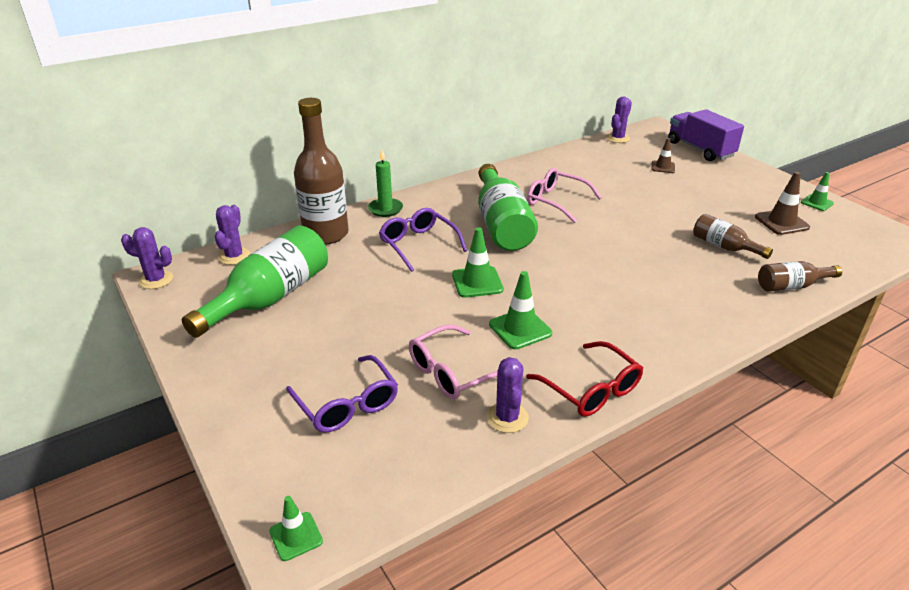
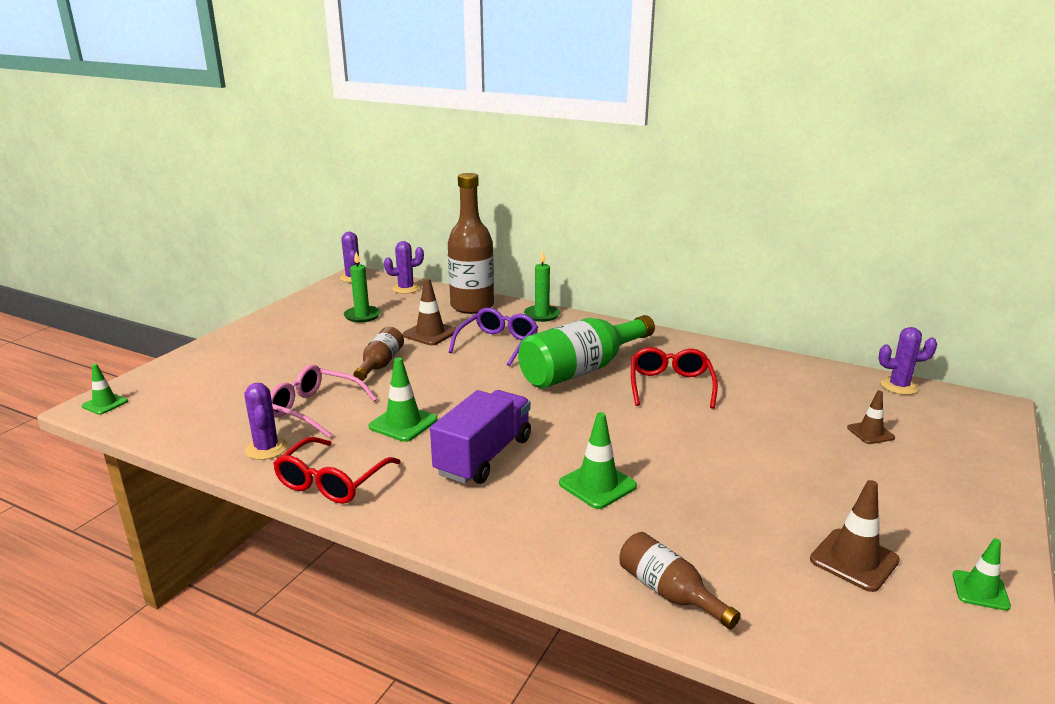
camera: 60 degrees right, 10 degrees down
green bottle [182,225,328,338] -> green candle [344,252,381,323]
purple glasses [286,355,398,433] -> none
green traffic cone [452,227,504,298] -> green traffic cone moved to [559,412,637,509]
purple cactus [487,357,529,433] -> purple cactus turned 75 degrees counterclockwise [244,383,288,460]
pink glasses [527,168,602,223] -> red glasses [631,347,718,409]
purple truck [668,109,744,161] -> purple truck moved to [430,390,531,484]
brown bottle [693,214,773,259] -> brown bottle moved to [353,327,404,381]
none -> brown traffic cone [403,278,457,345]

